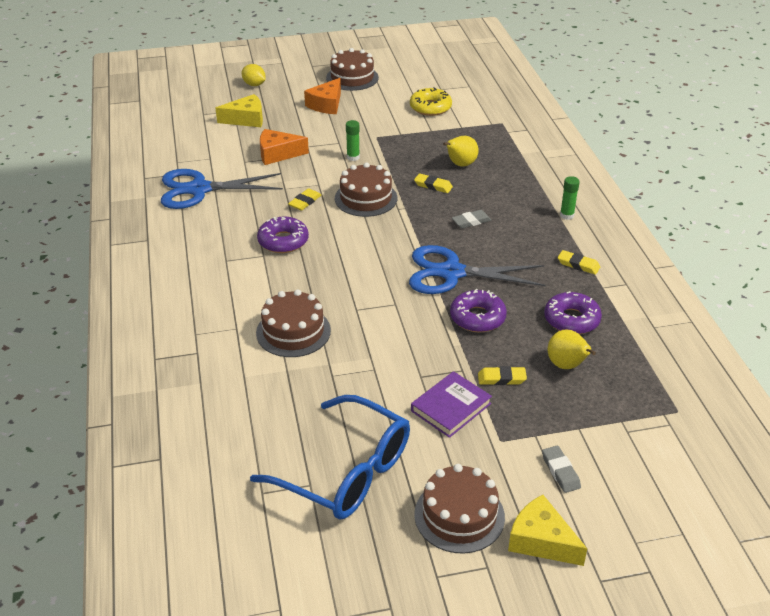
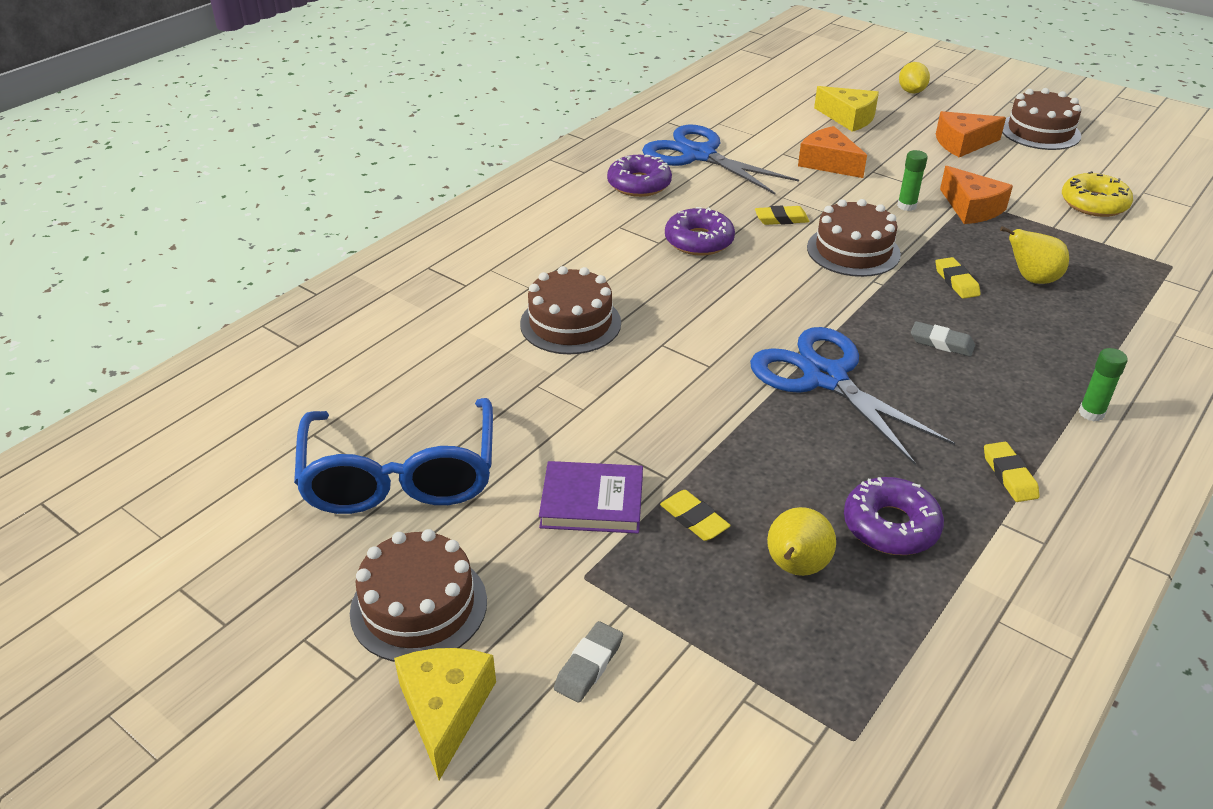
camera: 50 degrees right, 0 degrees up
purple donut [450,288,507,332] -> purple donut moved to [607,155,672,197]
none -> orange cheese [940,166,1013,224]

